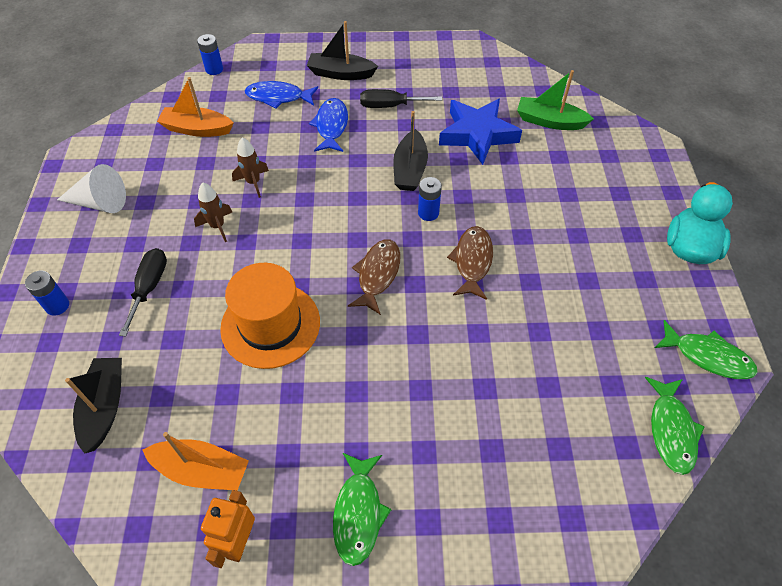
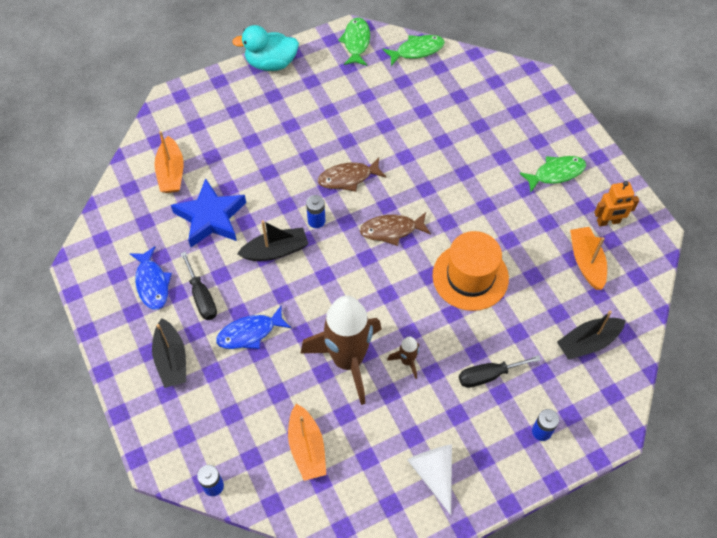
camera: 115 degrees left, 5 degrees up
brown rocket [232,137,269,198] -> brown rocket [300,295,381,405], size x2.41
blue fish [245,81,318,108] -> blue fish moved to [129,246,172,310]
green boat [517,70,594,130] -> orange boat [154,131,184,193]

